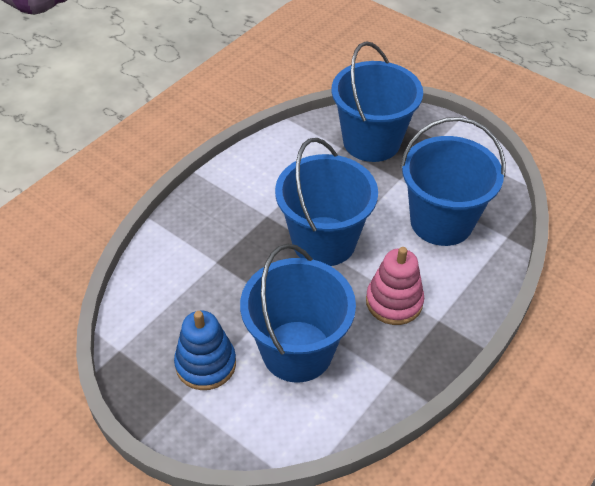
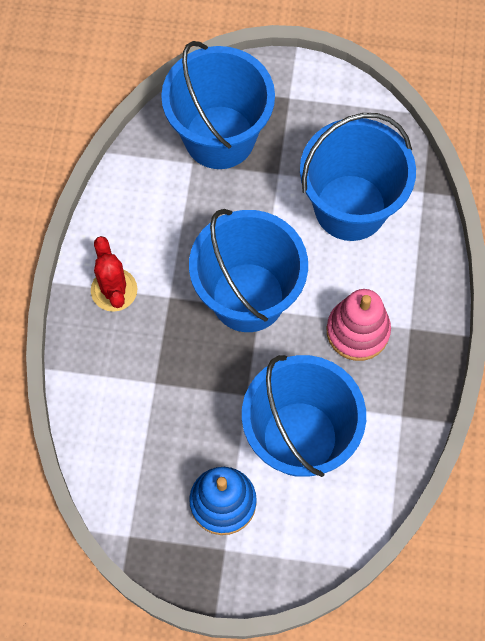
camera: 30 degrees left, 20 degrees up
none -> red cactus [91,236,137,312]

